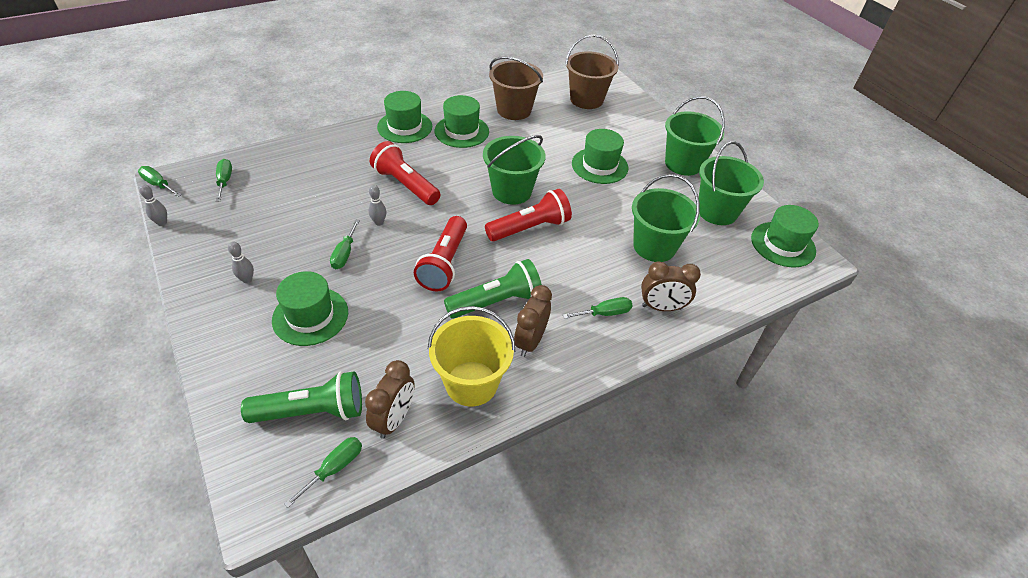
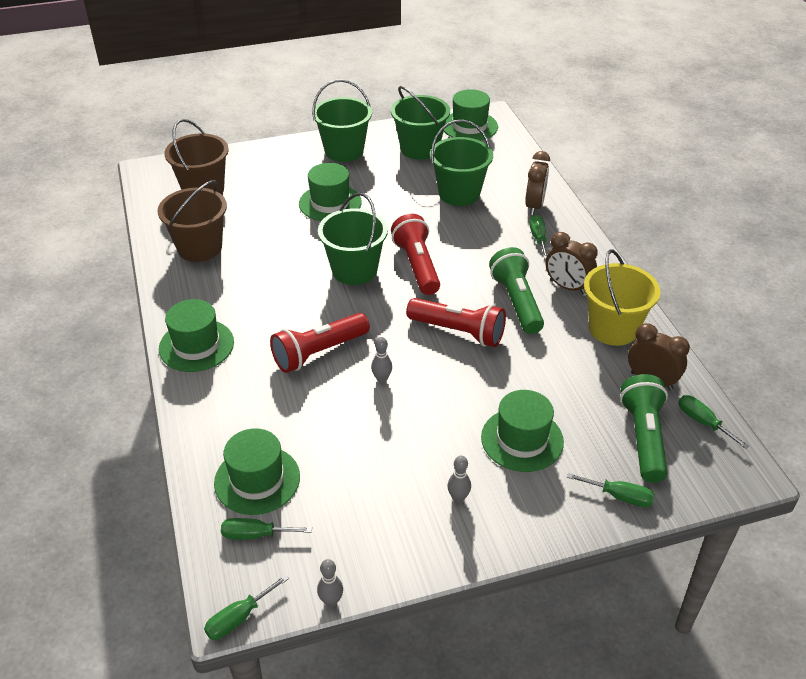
camera: 75 degrees left, 5 degrees down
green screwdriver [330,220,360,269] -> green screwdriver moved to [567,473,654,507]
green hat [435,95,489,148] -> green hat moved to [214,428,300,515]

